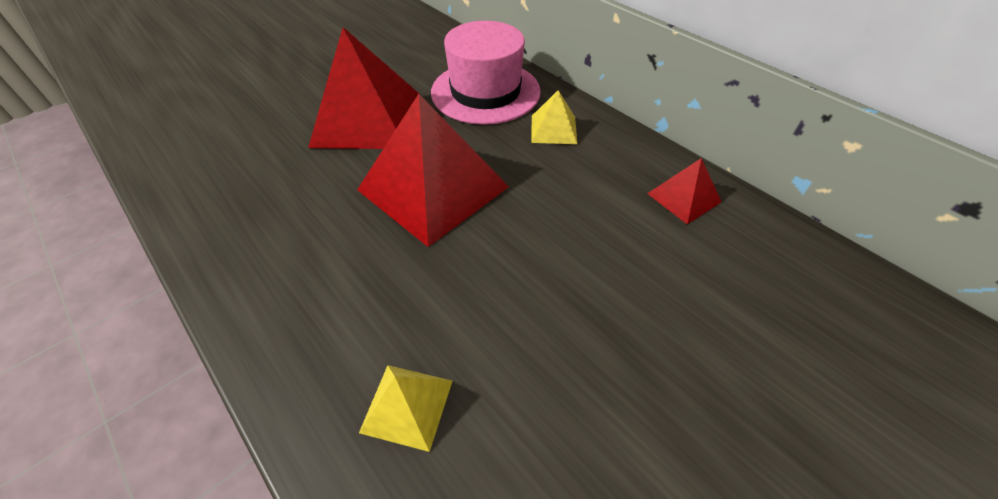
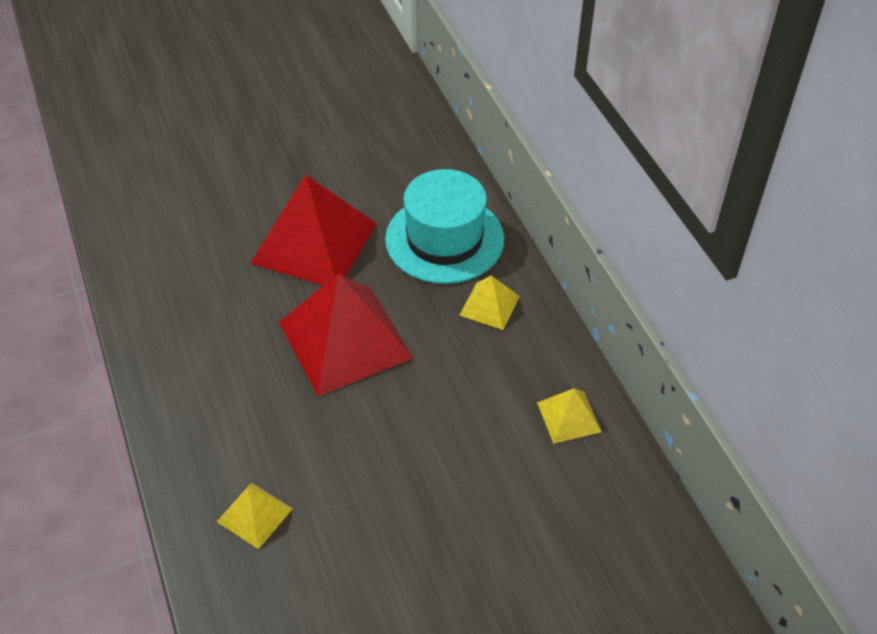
camera: 20 degrees right, 0 degrees up
pink hat [431,21,541,125] -> turquoise hat [385,169,504,284]
red pyramid [647,158,721,224] -> yellow pyramid [537,388,602,444]

